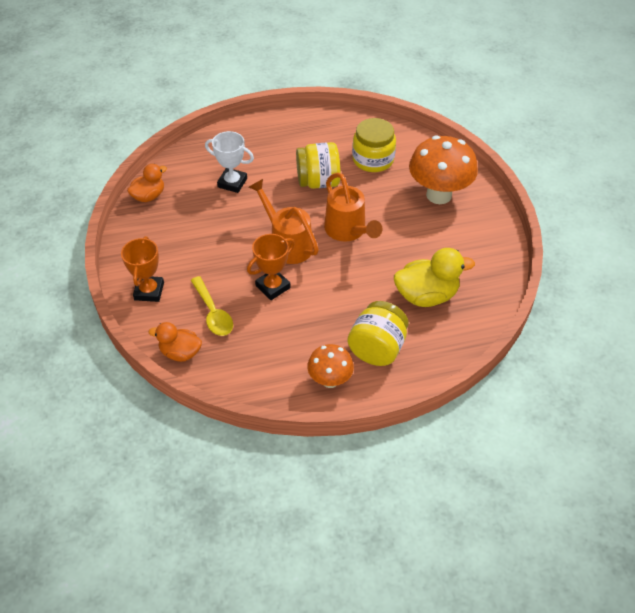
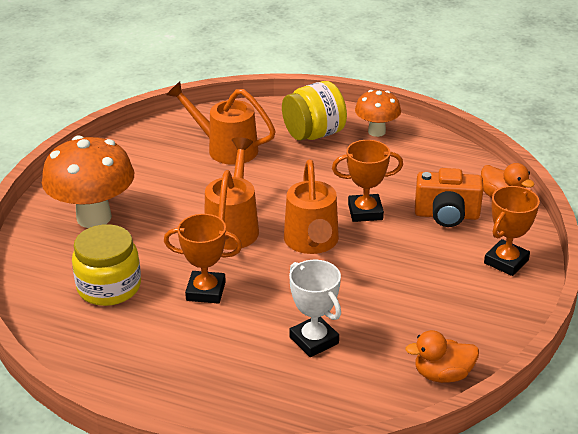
camera: 145 degrees left, 15 degrees down
yellow spoon [190,276,233,336] -> orange camera [415,168,484,227]
yellow jar [296,142,341,189] -> orange trophy [164,214,242,304]
yellow duck [394,248,475,307] -> orange watering can [166,82,276,165]

